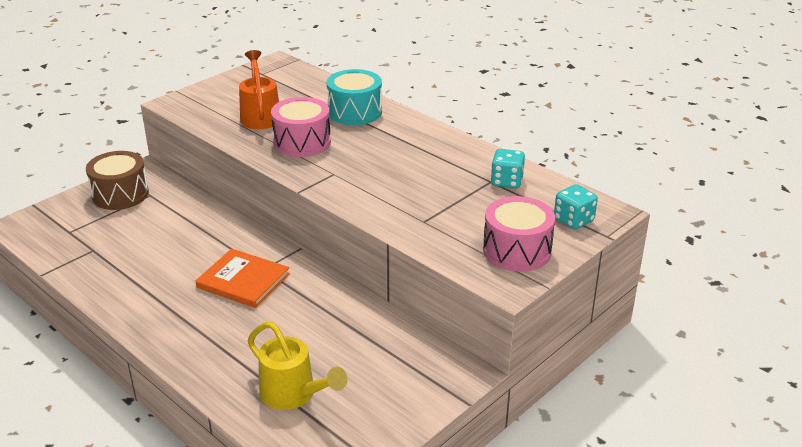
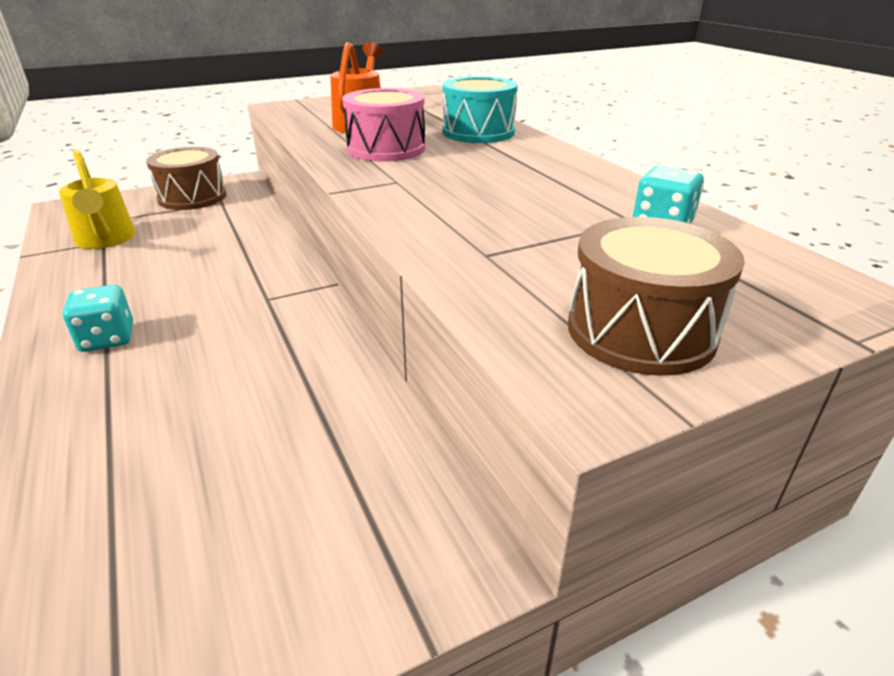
camera: 20 degrees right, 0 degrees up
orange book [196,249,290,308] -> none
yellow watering can [248,322,348,410] -> yellow watering can moved to [59,150,136,249]
pink drum [483,196,555,272] -> brown drum [568,217,745,376]
turquoise dice [554,184,598,229] -> turquoise dice moved to [63,285,133,352]

